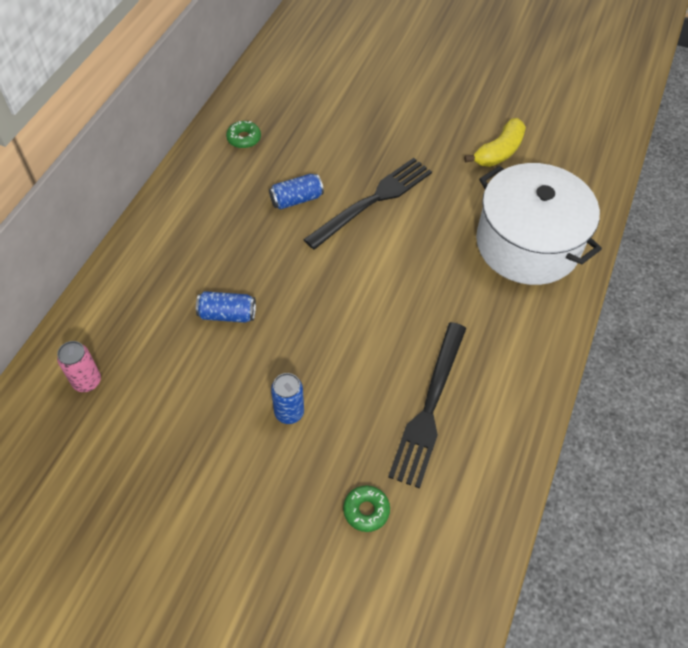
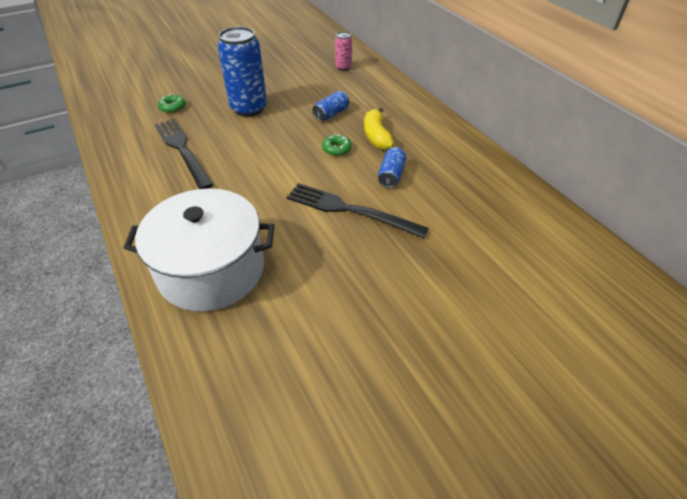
camera: 130 degrees right, 10 degrees down
green donut [226,121,261,148] -> green donut moved to [322,134,352,156]
blue can [271,373,304,424] -> blue can [217,26,267,117], size x2.03
black fork [303,158,432,250] -> black fork turned 120 degrees clockwise [287,183,429,238]
yellow banana [464,118,526,167] -> yellow banana moved to [364,107,394,150]

